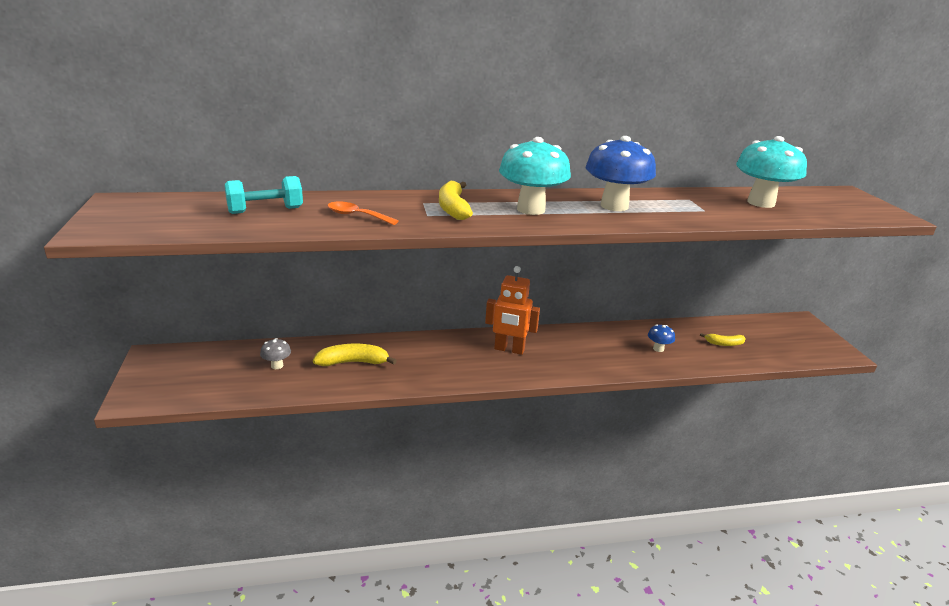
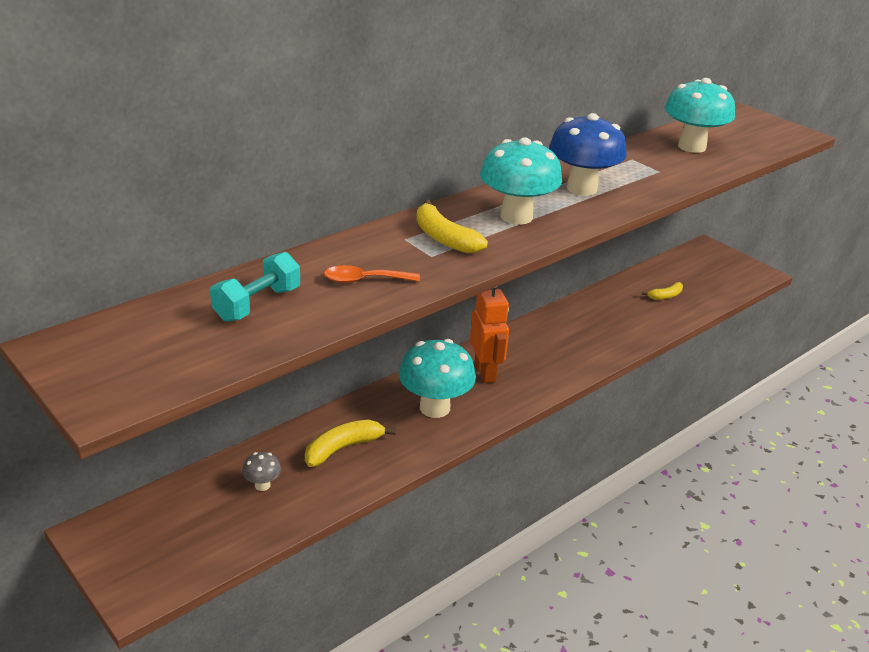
camera: 30 degrees left, 5 degrees up
orange robot [485,266,540,355] -> orange robot turned 90 degrees counterclockwise [470,286,509,383]
blue mushroom [648,324,675,352] -> none
none -> turquoise mushroom [399,339,476,418]

